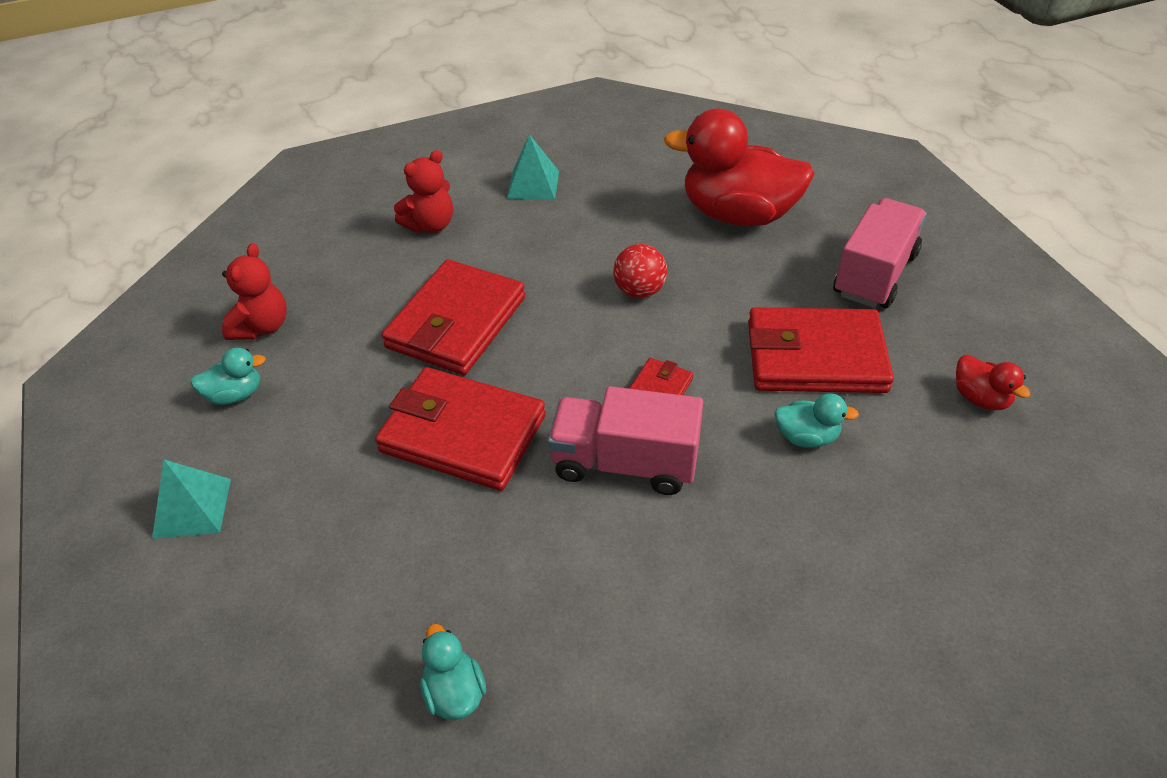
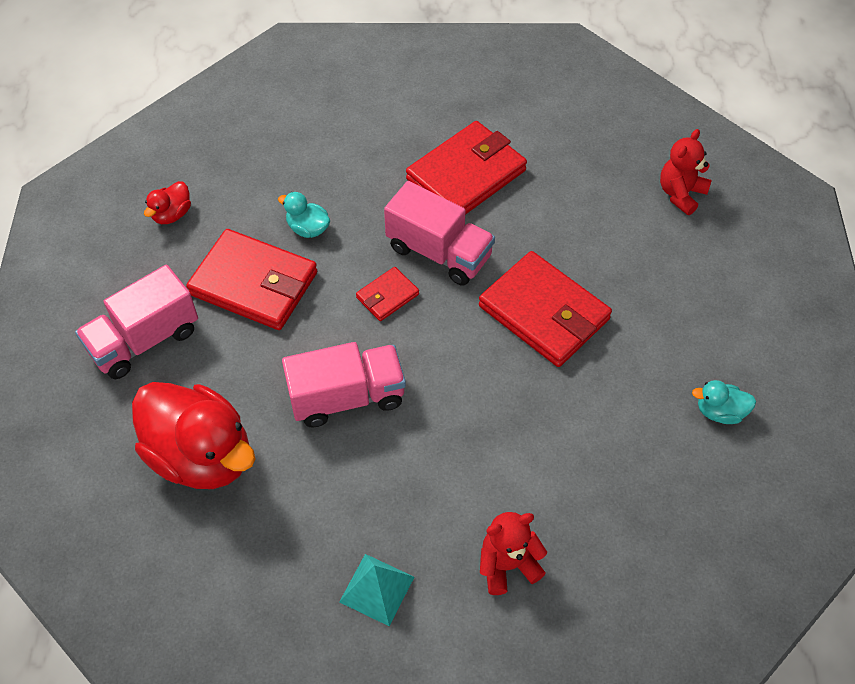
camera: 160 degrees left, 10 degrees up
turquoise pyramid [152,460,231,539] -> none
red teddy bear [222,243,287,340] -> red teddy bear moved to [660,129,712,215]
red wallet [382,259,525,375] -> red wallet moved to [406,121,527,215]
turquoise duck [420,624,486,720] -> none
red ball [613,244,667,298] -> pink truck [282,342,406,427]
red duck [956,355,1031,410] -> red duck turned 135 degrees counterclockwise [144,181,191,224]

